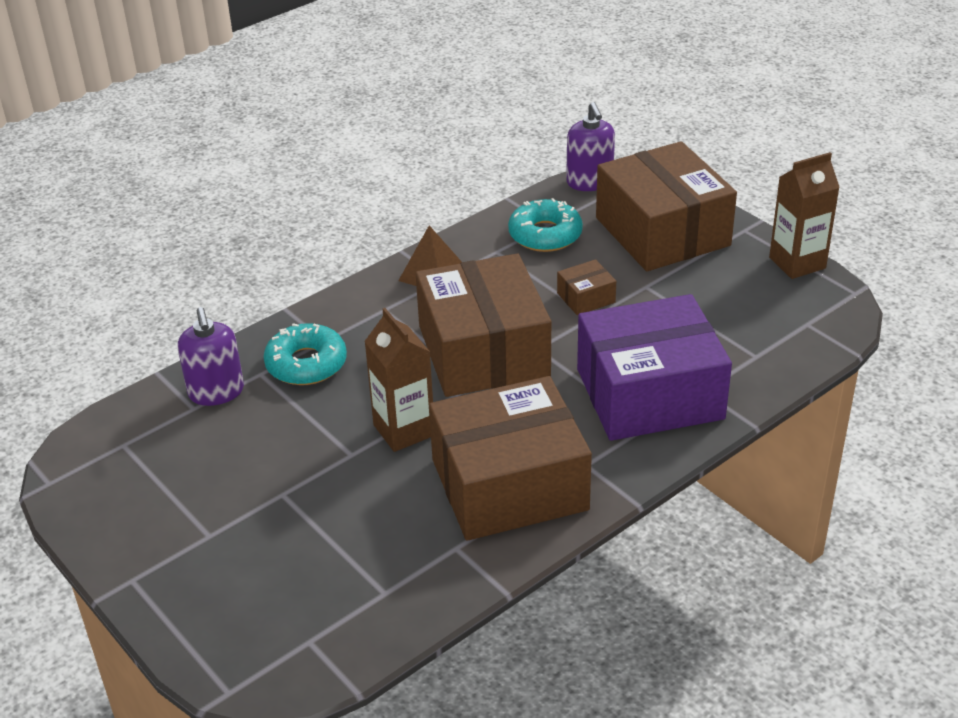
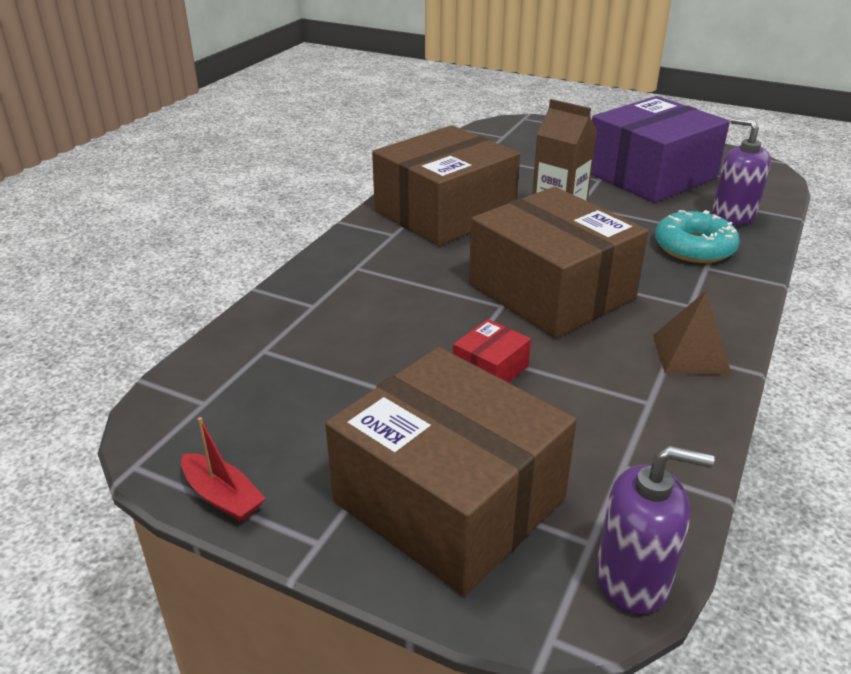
camera: 155 degrees right, 5 degrees down
turquoise donut [508,198,583,252] -> none
brown box [557,259,616,315] -> red box [453,319,531,383]
purple soap dispenser [566,102,615,191] -> purple soap dispenser turned 135 degrees clockwise [596,445,715,615]
purple box [577,294,732,441] -> purple box moved to [591,96,730,203]
brown carton [769,152,840,279] -> red boat [181,417,266,522]

